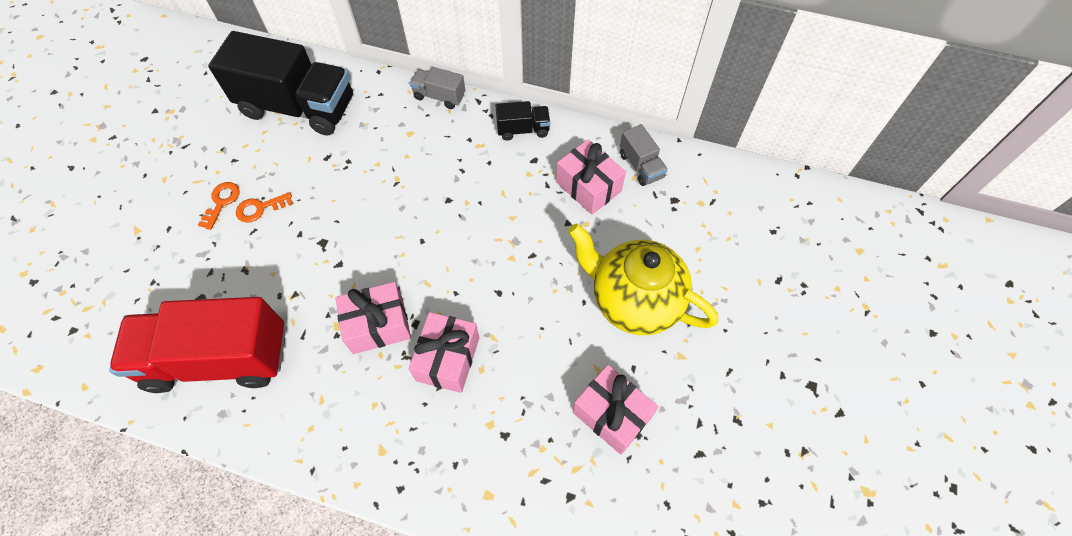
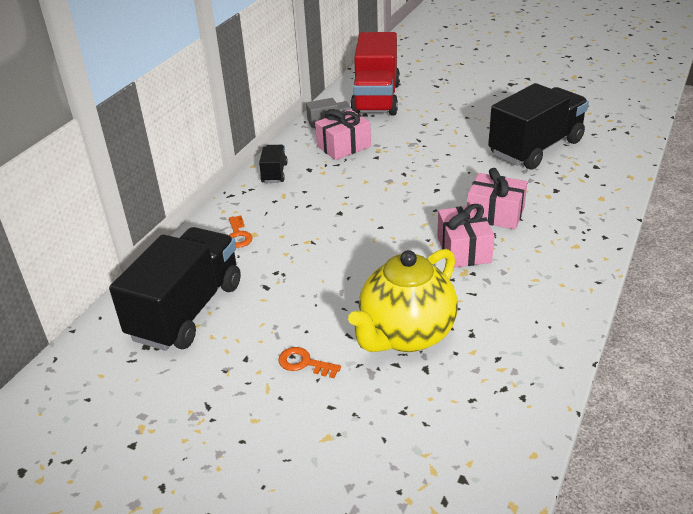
camera: 80 degrees left, 25 degrees down
red truck [109,297,285,393] -> red truck moved to [350,32,400,116]
orange key [236,192,293,223] -> orange key moved to [229,215,253,248]
grey truck [410,67,465,109] -> none
yellow teapot [568,223,718,335] -> yellow teapot moved to [348,249,458,352]
pink gift [573,365,659,455] -> black truck [488,83,589,170]

